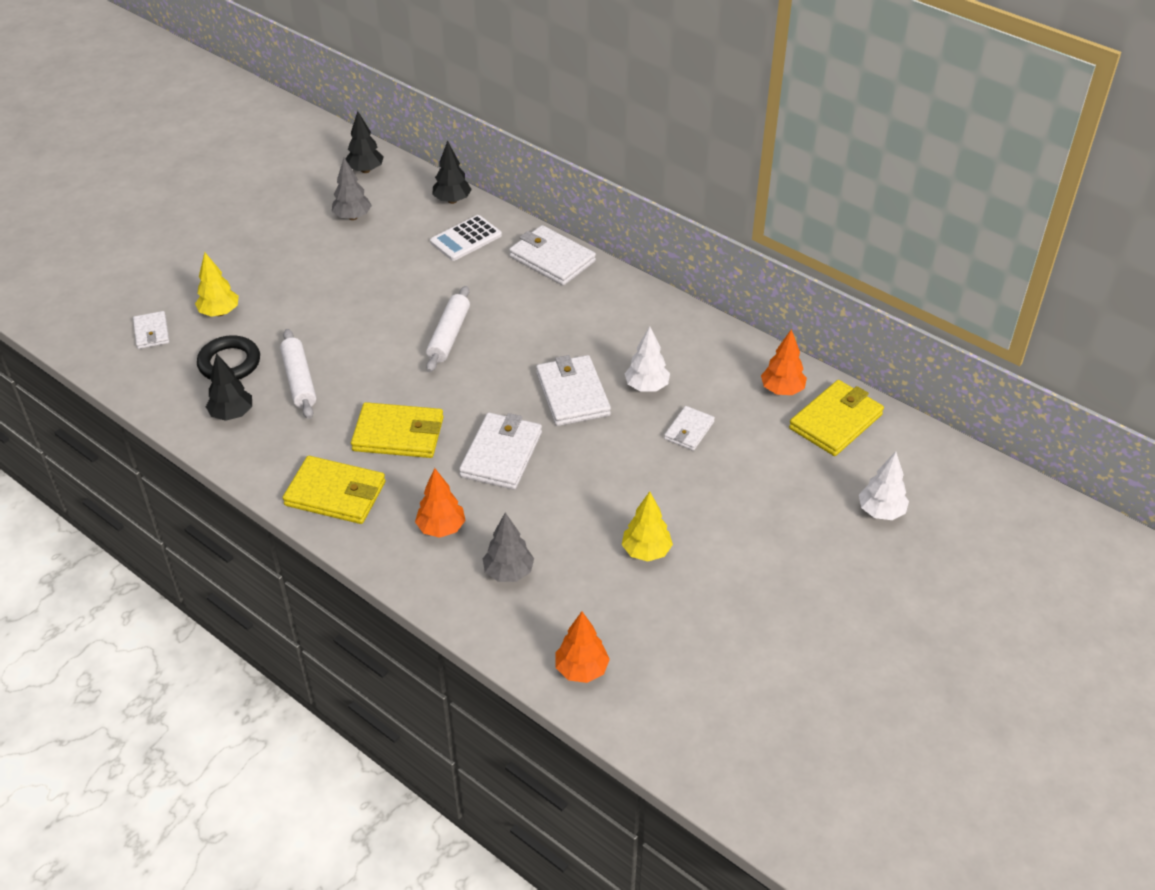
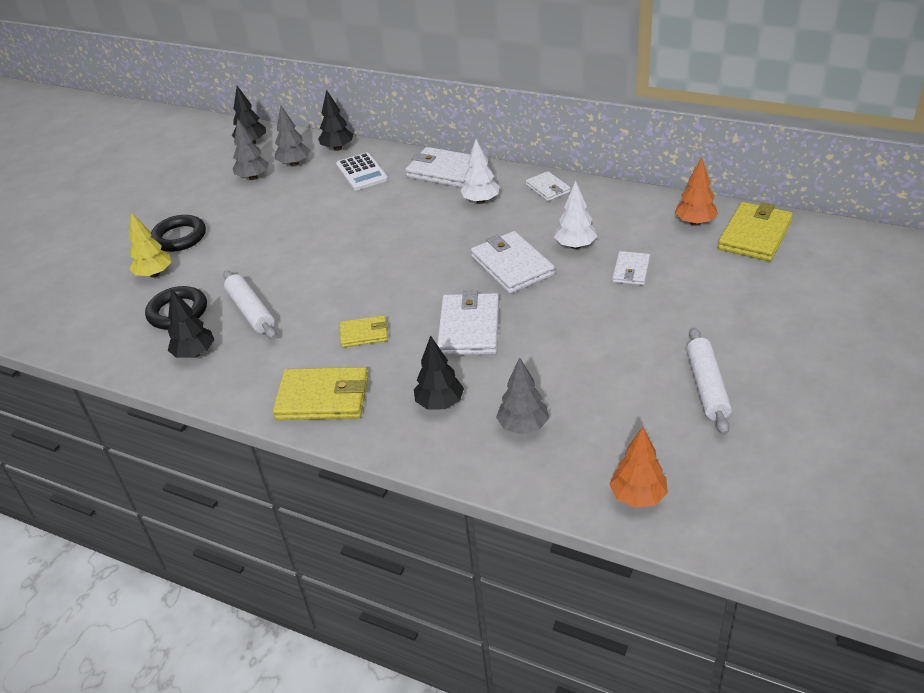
camera: 10 degrees left, 5 degrees down
white wallet [133,311,169,349] -> white wallet moved to [526,171,570,201]
yellow wallet [351,402,444,458] -> yellow wallet [340,315,388,347], size x0.58
orange tree [415,468,466,538] -> black tree [414,335,464,410]
white rolling pin [426,286,470,372] -> white rolling pin moved to [686,328,732,435]
white calculator [430,215,502,261] -> white calculator turned 60 degrees counterclockwise [336,152,388,190]
yellow tree [622,491,673,561] -> none
white tree [859,451,909,520] -> white tree moved to [460,139,499,204]
none -> black ring [151,215,206,252]
none -> grey tree [275,106,310,166]

